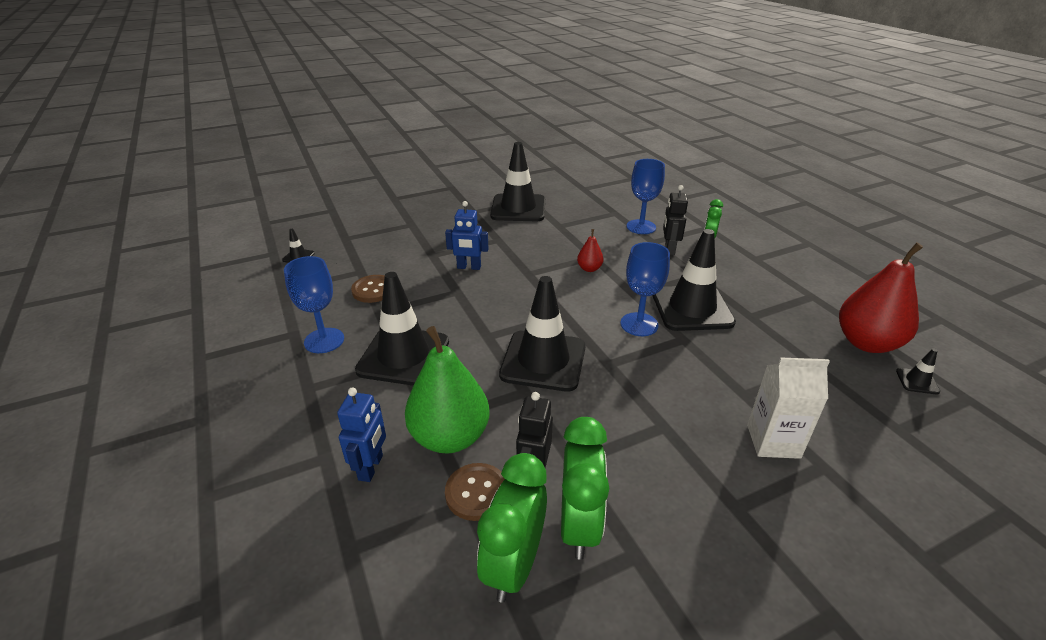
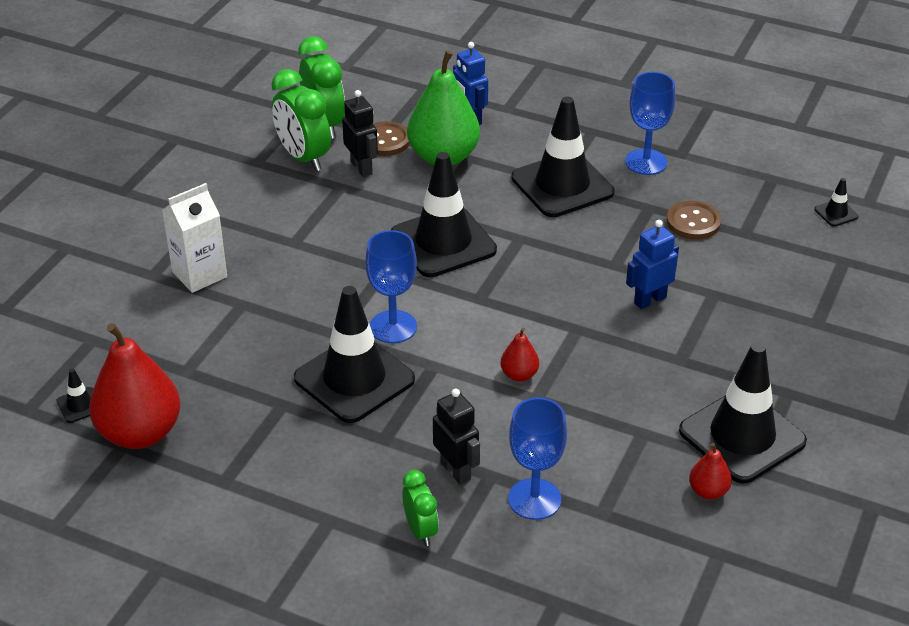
camera: 140 degrees right, 5 degrees up
none -> red pear [689,443,732,499]

